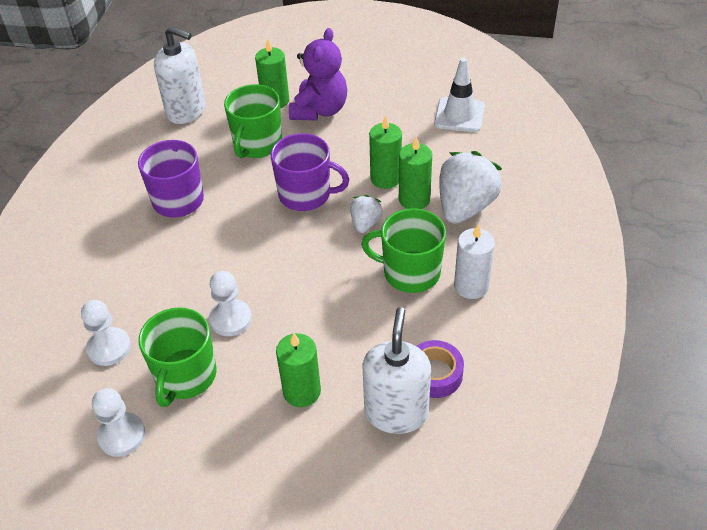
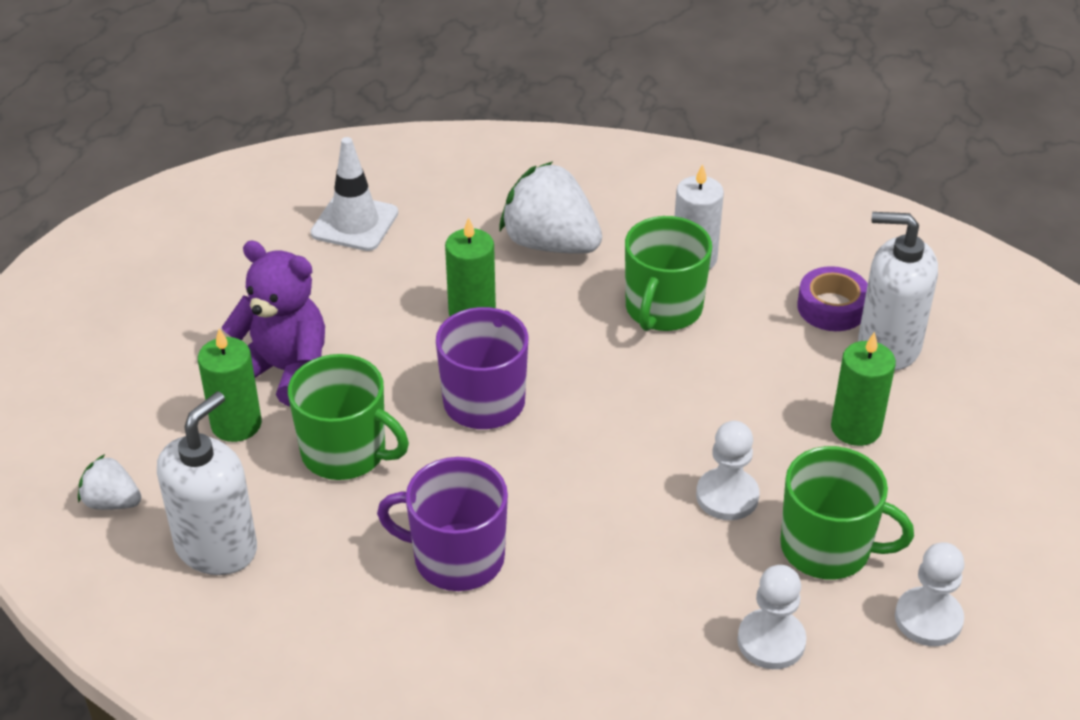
camera: 85 degrees left, 5 degrees down
white strawberry [350,195,383,233] -> white strawberry moved to [78,454,141,510]
green candle [399,137,432,209] -> none

